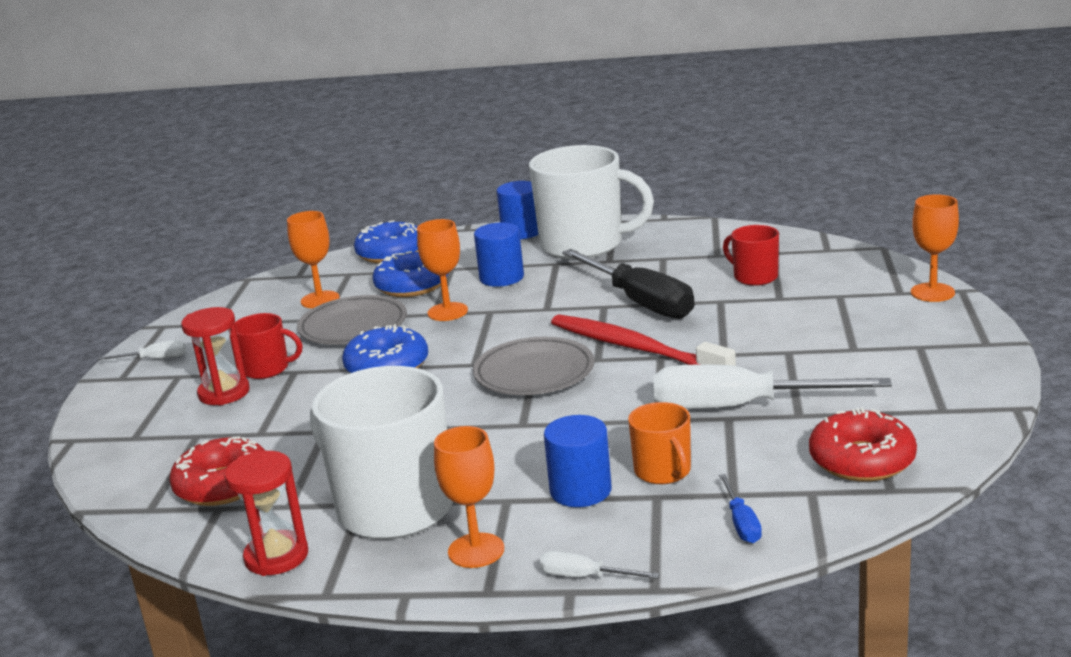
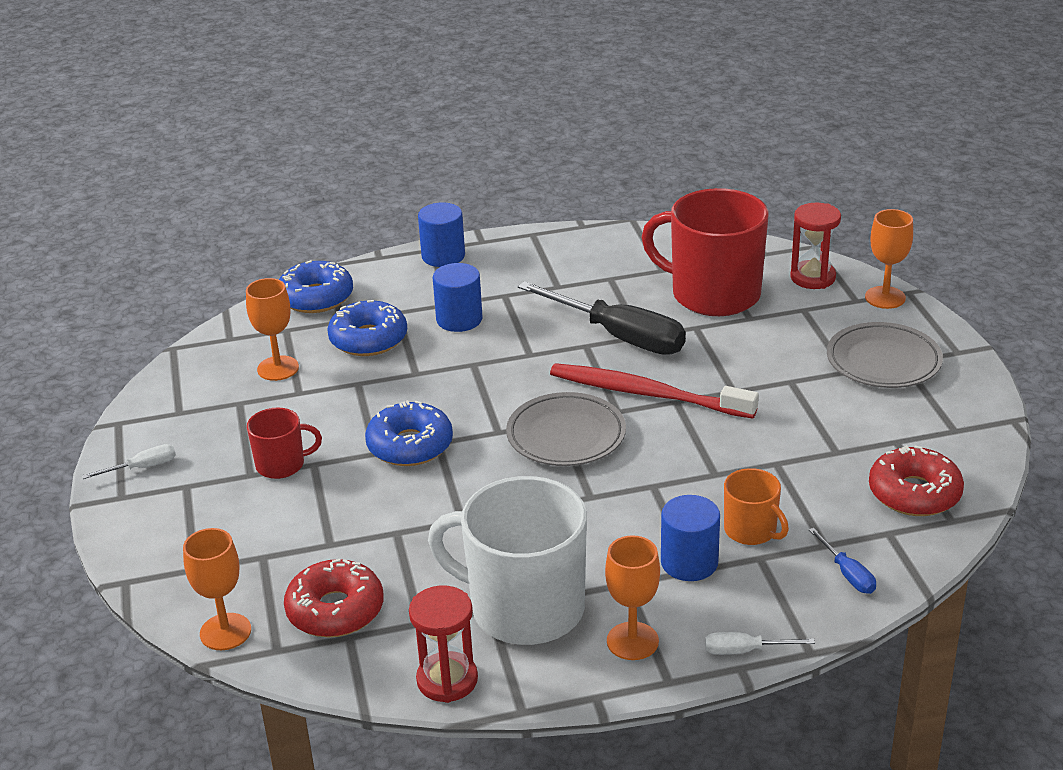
camera: 20 degrees left, 10 degrees up
red hourglass [181,307,249,406] -> red hourglass moved to [790,203,841,289]
grey plate [297,295,407,345] -> grey plate moved to [827,322,943,388]
orange goblet [417,219,468,321] -> orange goblet moved to [183,528,251,650]
white mug [529,145,654,259] -> none
white screwdriver [653,364,892,409] -> none
red mug [723,225,779,286] -> red mug [642,188,768,316], size x2.06

